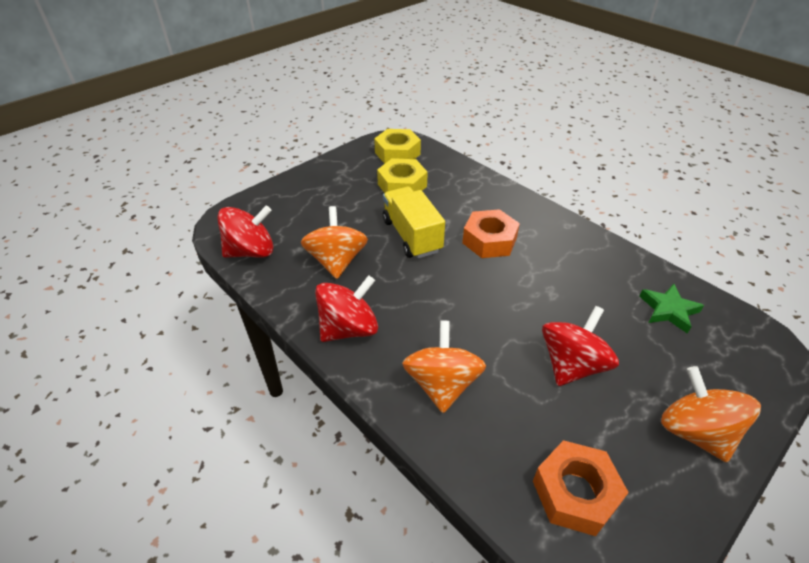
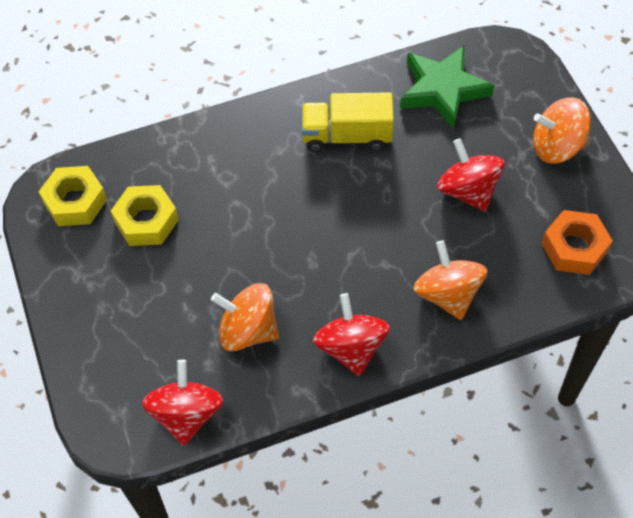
camera: 65 degrees left, 15 degrees up
yellow truck [383,187,445,259] -> yellow truck moved to [302,92,394,152]
orange spinning top [402,321,486,413] -> orange spinning top turned 45 degrees clockwise [413,240,487,320]
orange nut [462,209,520,258] -> none
green star [639,284,704,334] -> green star [400,46,495,129], size x1.72

